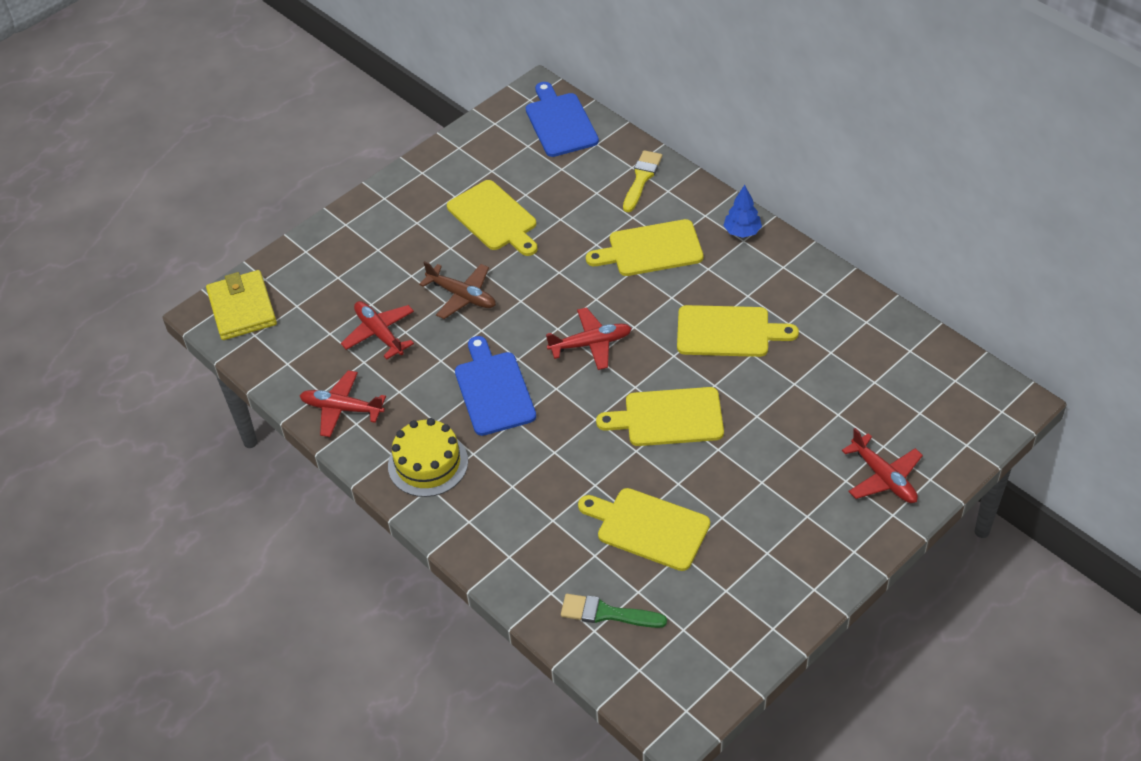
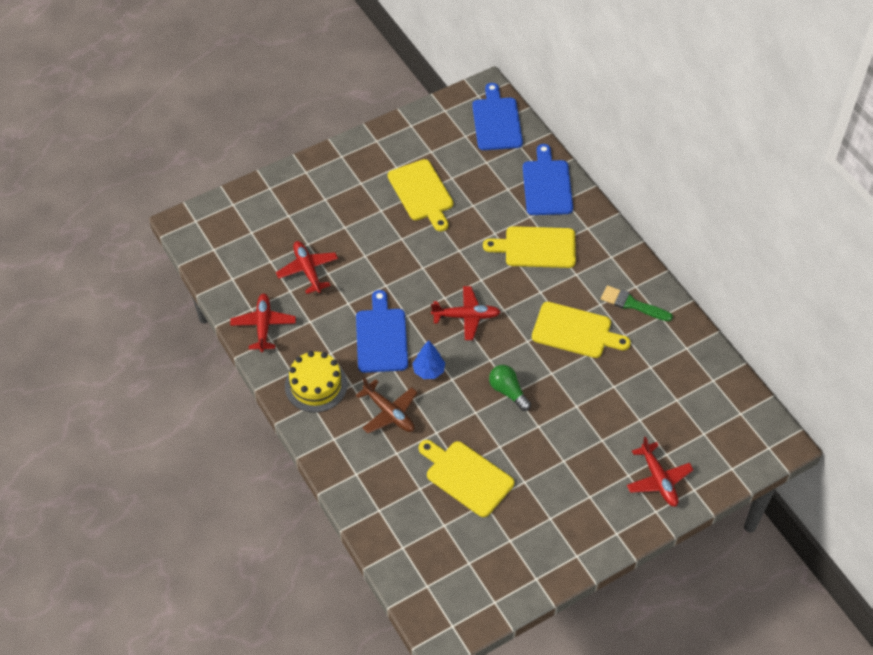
camera: 10 degrees right, 5 degrees up
yellow wallet [206,270,277,340] -> none
red plane [300,370,386,437] -> red plane turned 60 degrees clockwise [230,294,296,352]
brown plane [419,261,496,319] -> brown plane moved to [356,378,417,433]
green brush [561,594,667,628] -> green brush moved to [601,285,673,321]
yellow cutting board [596,387,724,446] -> green light bulb [489,365,531,411]
yellow brush [623,150,662,212] -> blue cutting board [523,144,573,215]
blue tree [723,185,762,238] -> blue tree moved to [412,340,445,379]

